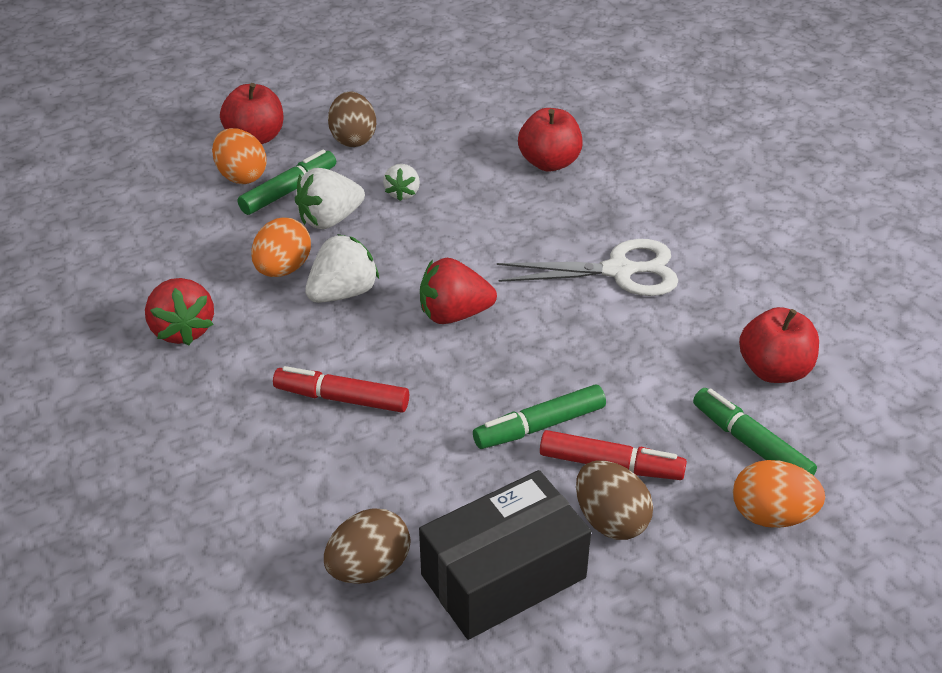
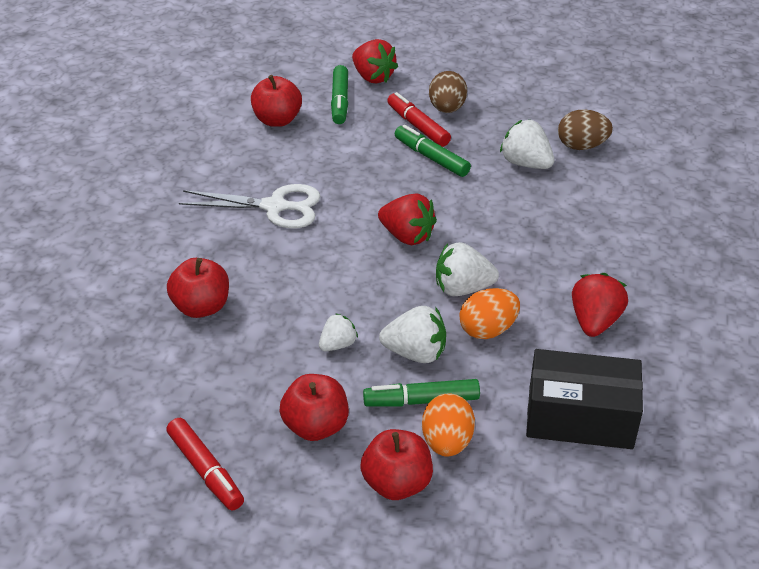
camera: 140 degrees left, 0 degrees up
red marker [273,366,409,413] -> red marker moved to [166,418,244,511]
brown egg [328,92,376,147] -> red apple [280,374,349,441]
black box [419,470,591,640] -> black box moved to [526,349,643,449]
green marker [473,384,606,449] -> green marker turned 150 degrees counterclockwise [395,125,471,177]
white scissors [497,239,678,296] -> white scissors turned 150 degrees clockwise [179,184,321,228]
orange egg [733,460,825,528] -> red strawberry [352,39,398,84]
none -> white strawberry [500,120,554,169]

